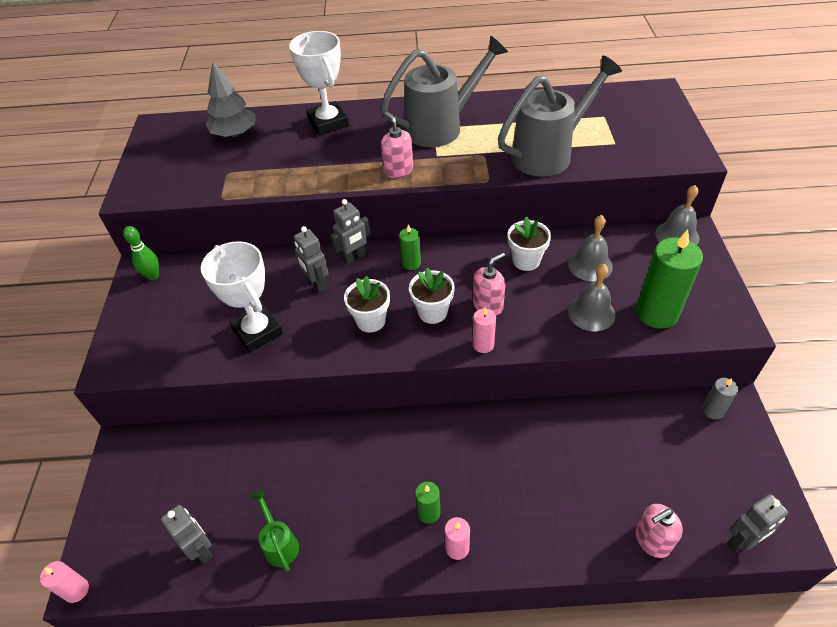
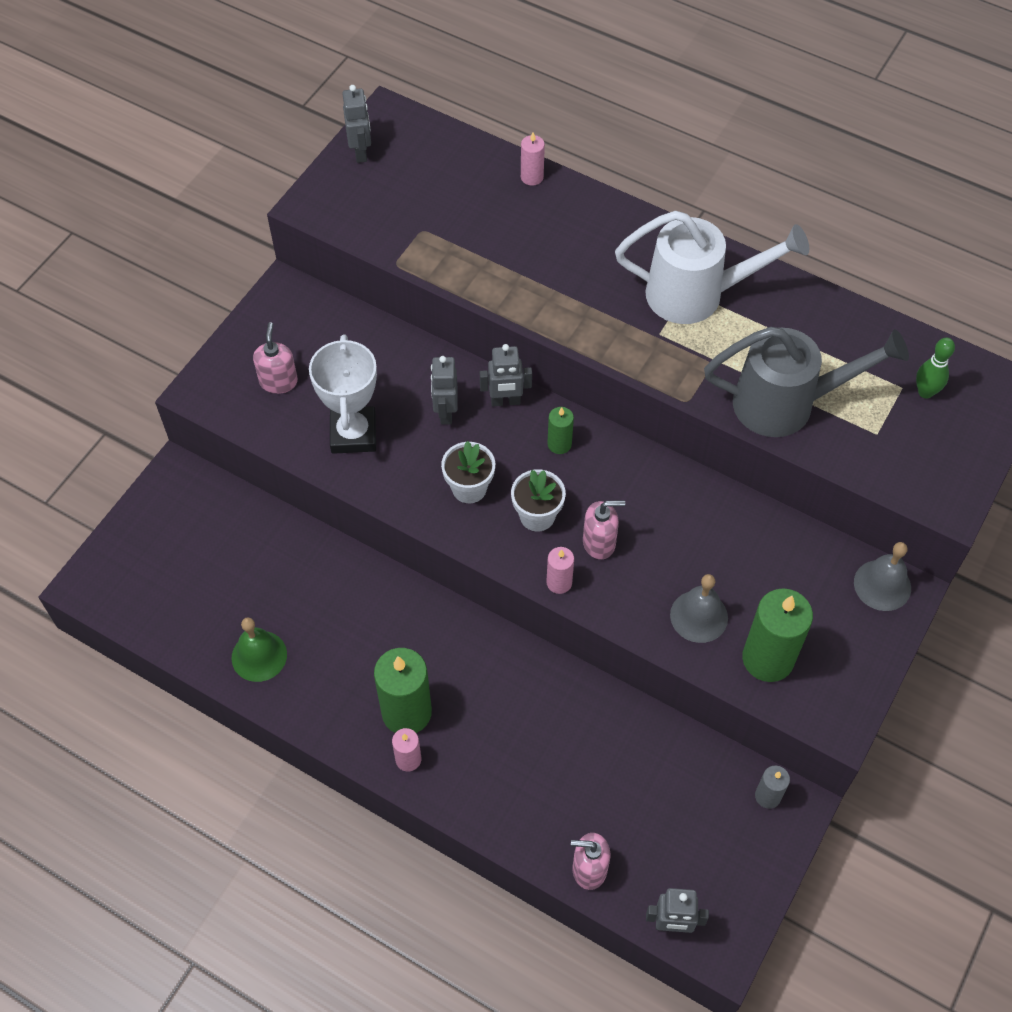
camera: 30 degrees right, 10 degrees up
pink candle [40,561,89,603] -> pink candle moved to [521,132,545,186]
green bowling pin [123,226,159,280] -> green bowling pin moved to [916,338,955,398]
grey robot [161,505,213,564] -> grey robot moved to [342,85,371,163]
grey tree [206,62,256,137] -> none
green watering can [251,489,299,572] -> green bell [232,617,287,682]
white trophy [289,31,349,135] -> none
grey watering can [381,35,508,147] -> white watering can [615,211,809,324]
pink soap dispenser [381,112,413,178] -> pink soap dispenser moved to [253,322,298,394]
green candle [415,482,441,524] -> green candle [374,648,432,733], size x1.96
white flower pot [508,216,551,271] -> none
grey bell [568,215,613,281] -> none

